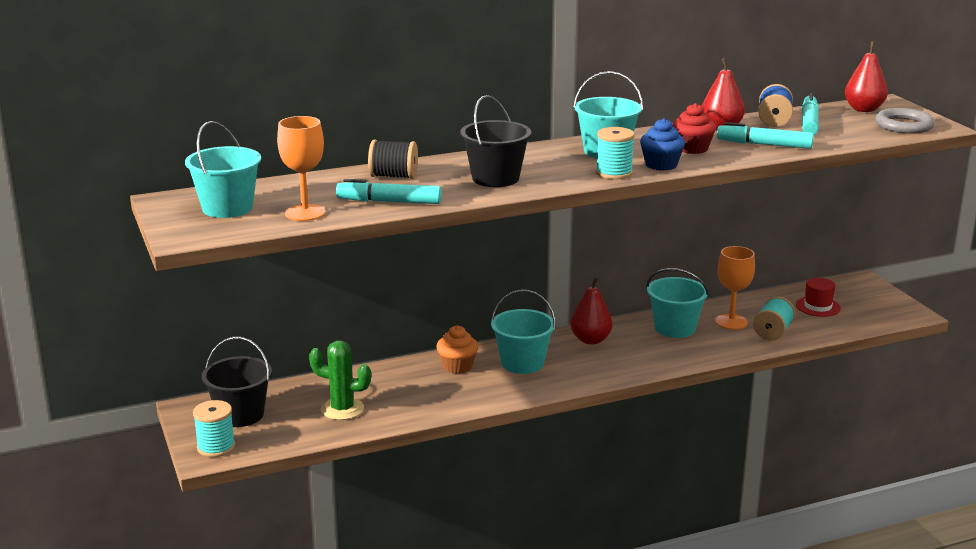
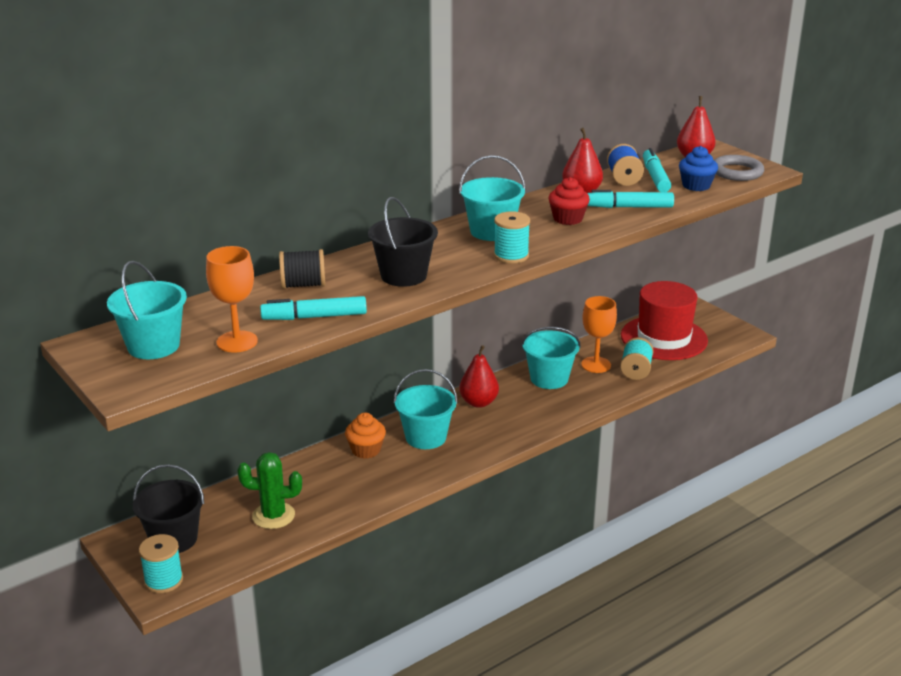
camera: 15 degrees left, 5 degrees up
blue cupcake [640,118,685,171] -> blue cupcake moved to [679,146,718,191]
red hat [796,278,841,317] -> red hat [621,281,708,360], size x2.15

